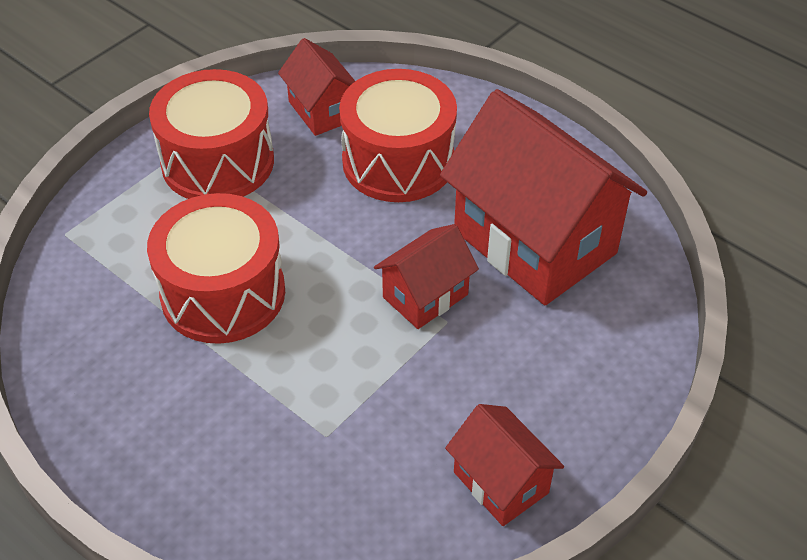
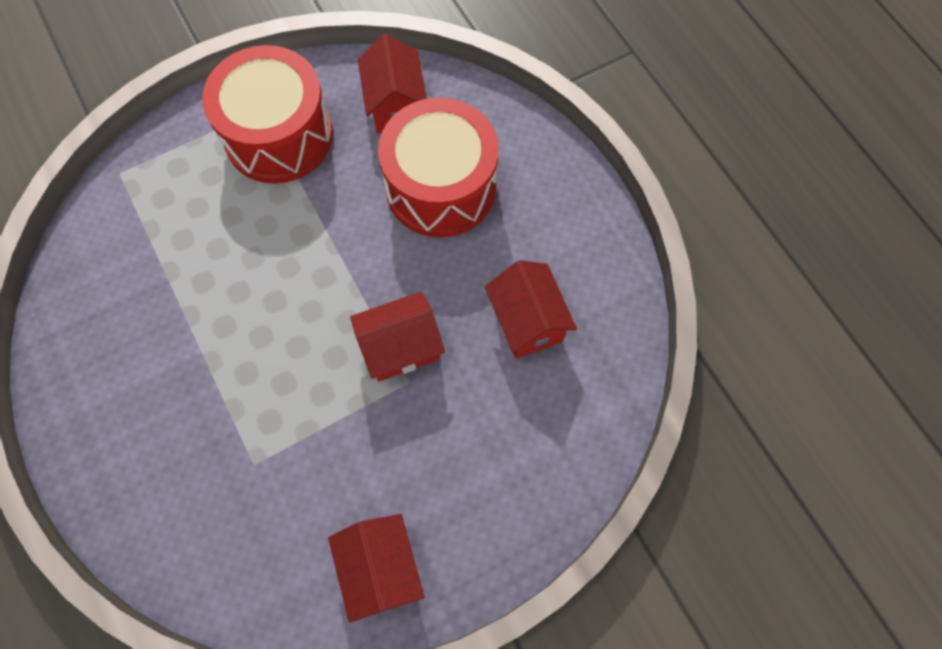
camera: 20 degrees right, 20 degrees up
red drum [147,193,285,344] -> none
red house [440,89,647,305] -> red house [485,260,577,359], size x0.50

